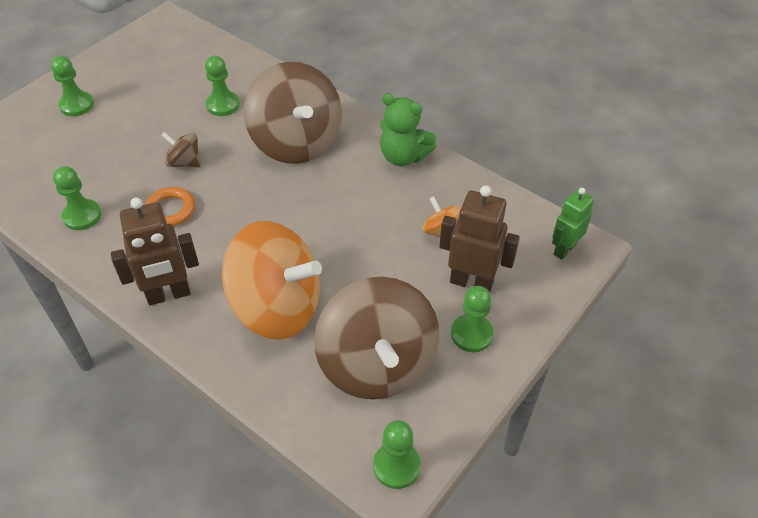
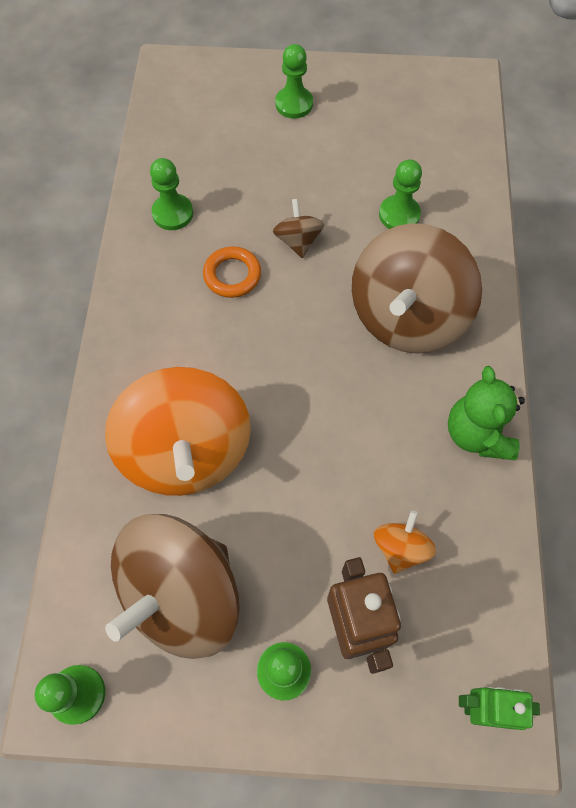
camera: 55 degrees right, 15 degrees up
brown robot [111,197,199,305] -> none

